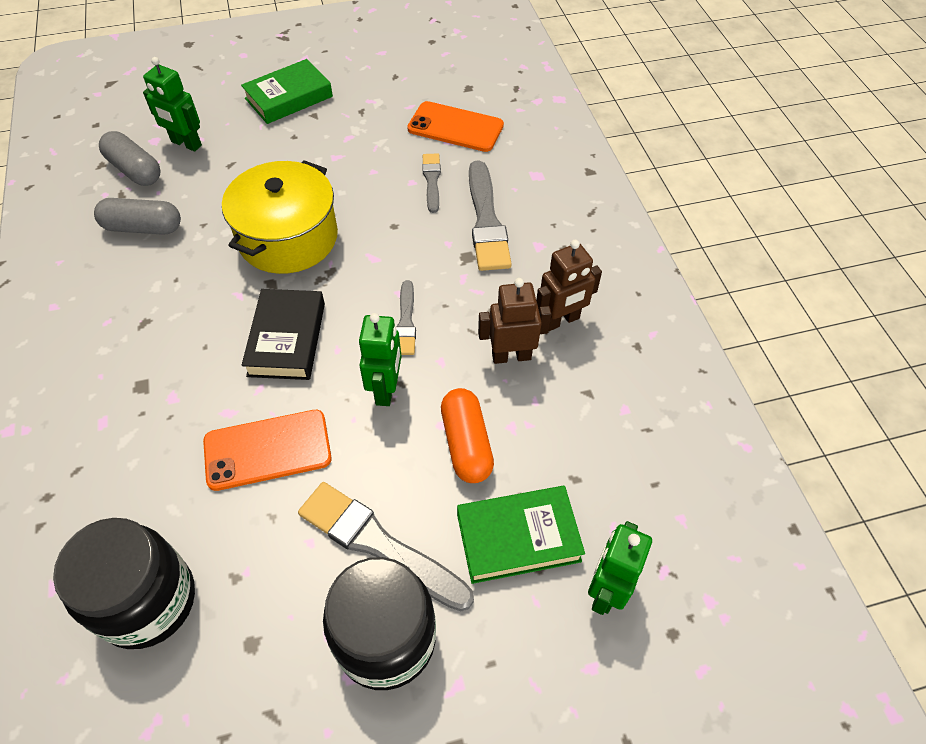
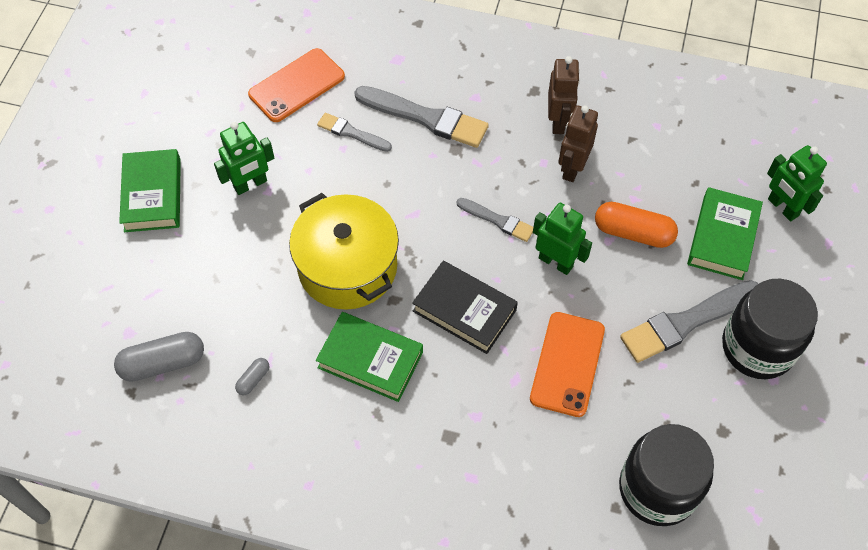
camera: 60 degrees left, 5 degrees up
grey capsule [94,198,181,235] -> grey capsule [235,358,269,395], size x0.49
green robot [143,57,202,152] -> green robot moved to [214,122,274,195]
none -> green book [316,312,423,402]

